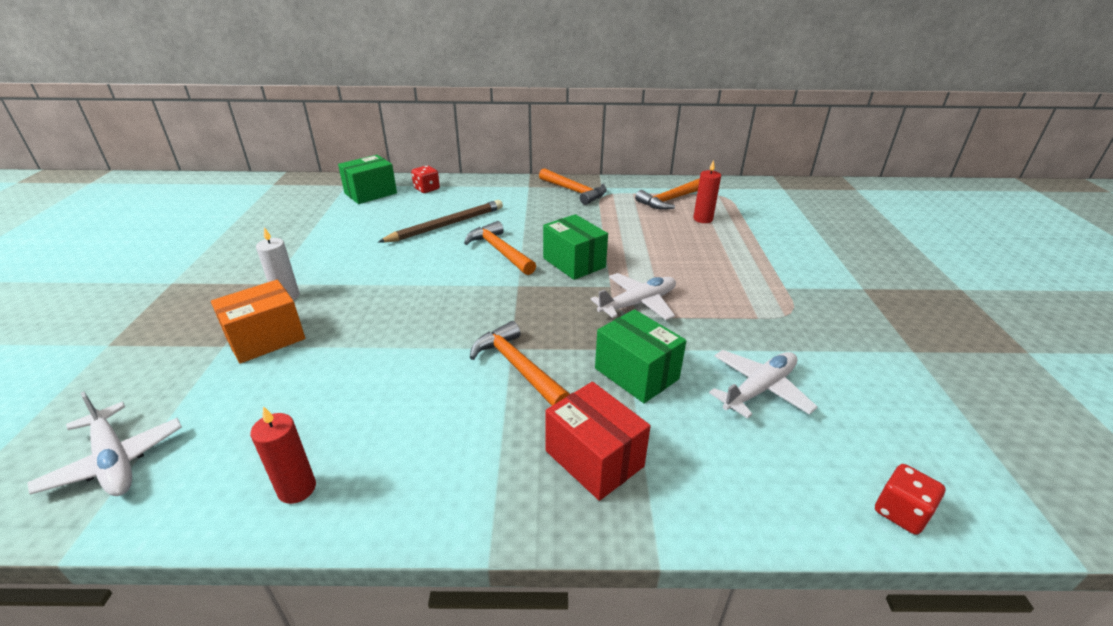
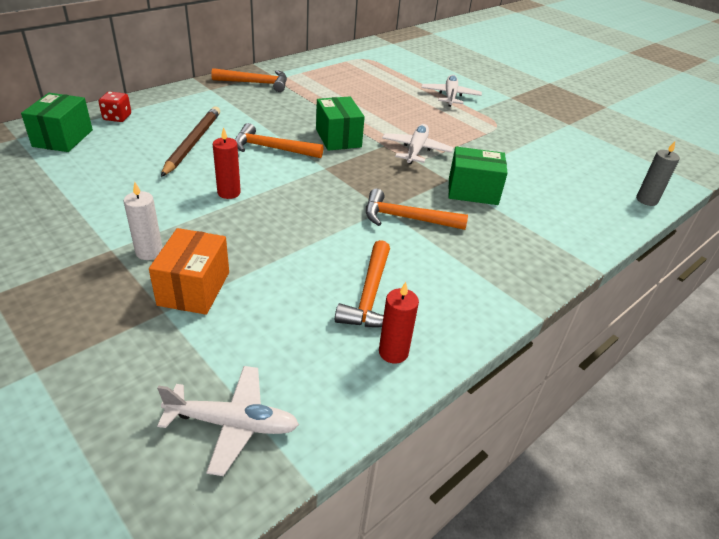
camera: 45 degrees left, 5 degrees up
green box [543,214,608,280] -> green box turned 60 degrees clockwise [316,96,365,151]
red box [545,382,651,501] -> none
orange hammer [635,178,700,210] -> orange hammer moved to [335,240,390,327]
red candle [693,160,721,223] -> red candle moved to [213,127,241,199]
white plane [709,350,818,419] -> white plane moved to [421,75,482,107]
red dice [875,464,945,535] -> grey candle [636,141,680,206]

